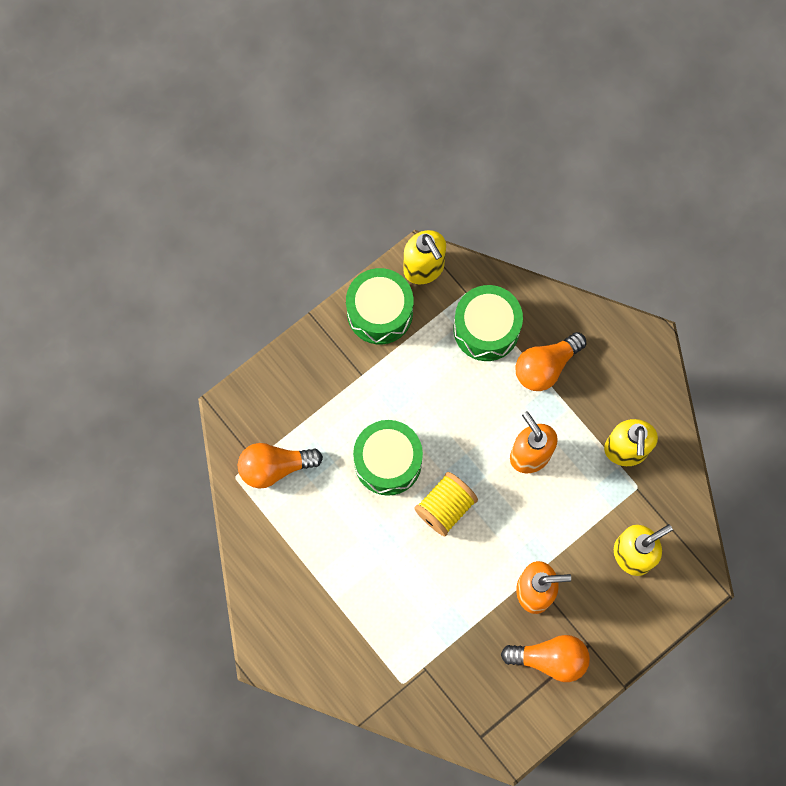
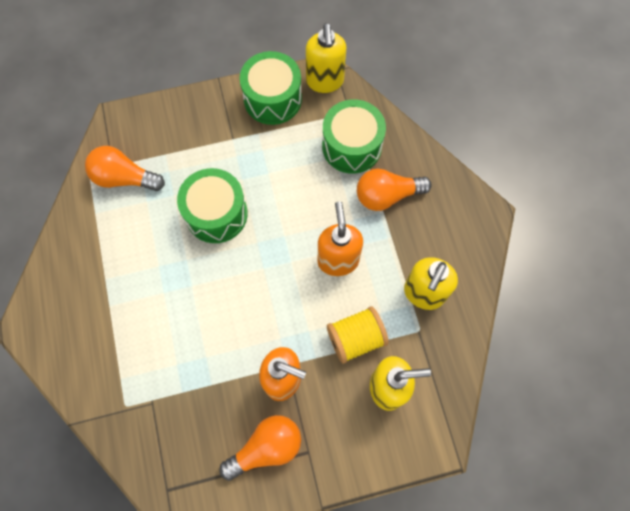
camera: 25 degrees right, 5 degrees down
yellow spool [414,472,478,536] -> yellow spool moved to [327,307,389,364]
orange light bulb [501,635,590,682] -> orange light bulb turned 60 degrees counterclockwise [219,415,301,481]

